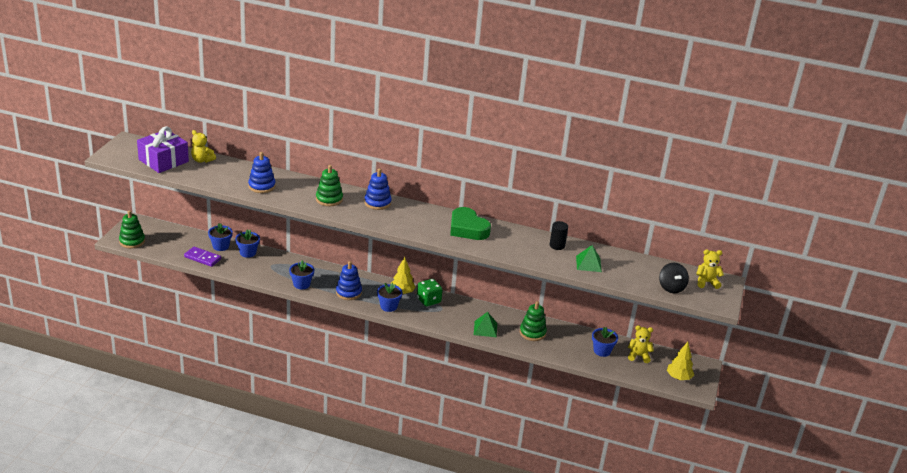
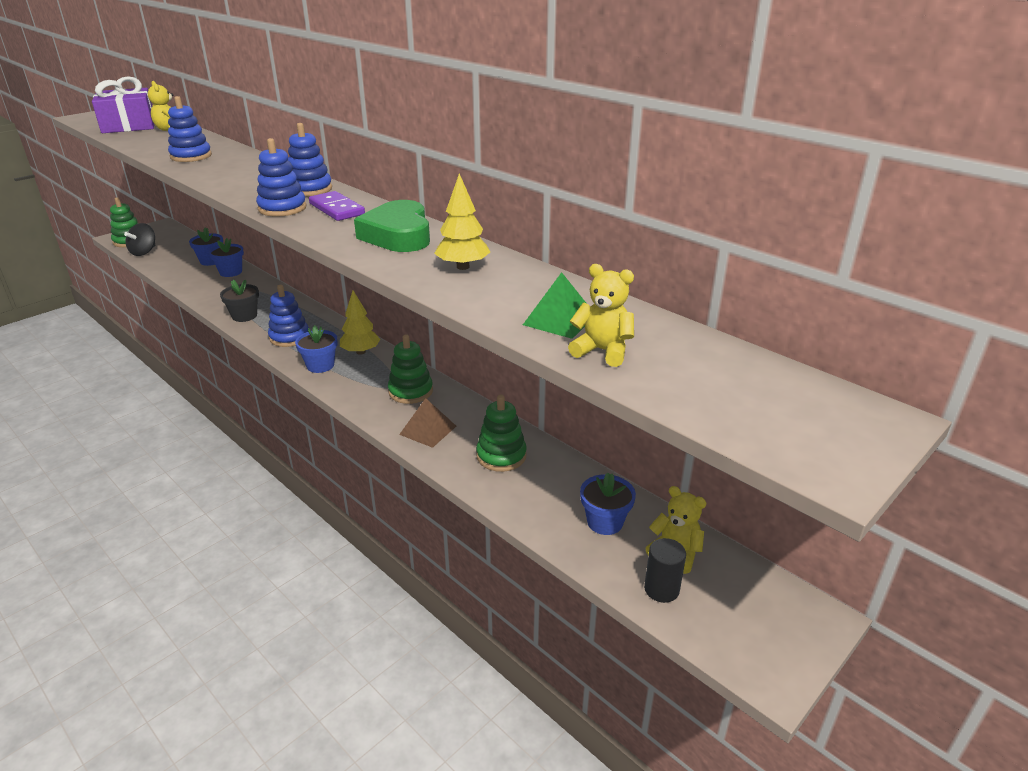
camera: 30 degrees right, 0 degrees up
purple domino [184,246,221,267] -> purple domino moved to [309,191,365,221]
blue flower pot [289,260,315,289] -> black flower pot [220,279,259,322]
green stacking toy [316,165,343,206] -> green stacking toy moved to [388,335,433,404]
green dice [417,279,443,306] -> none
green pyramid [474,312,497,337] -> brown pyramid [399,398,456,448]
black cylinder [550,221,568,250] -> black cylinder moved to [644,538,686,603]
black spinning top [659,263,689,293] -> black spinning top moved to [124,223,155,256]
yellow tree [667,342,694,380] -> yellow tree moved to [434,173,490,270]
yellow teddy bear [696,250,724,289] -> yellow teddy bear moved to [568,264,634,367]
none -> blue stacking toy [256,138,307,217]

